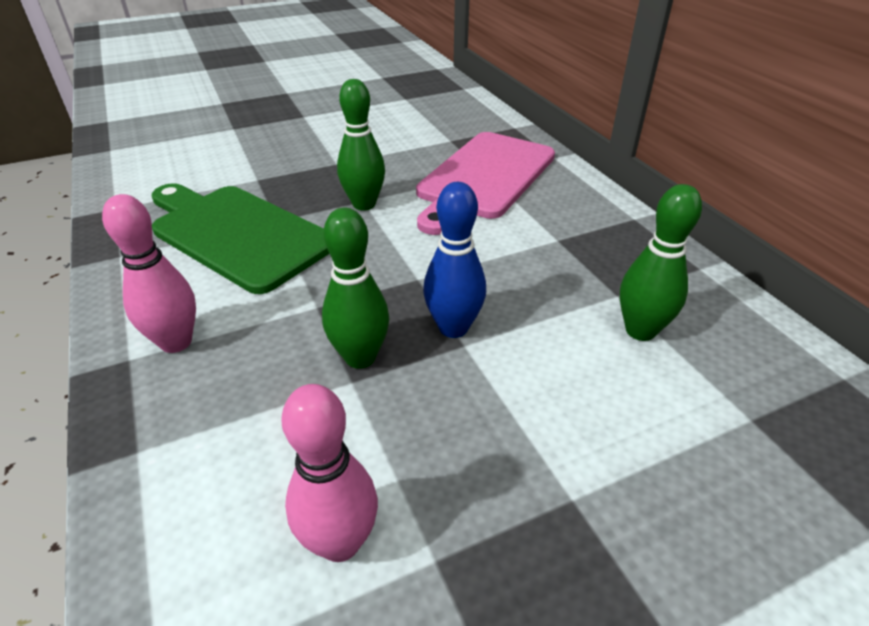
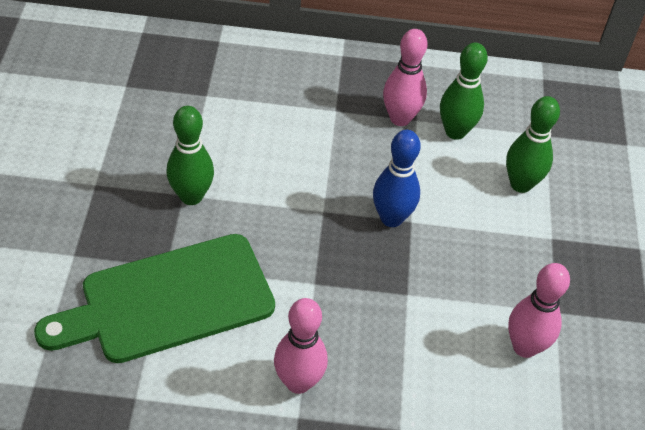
camera: 65 degrees left, 10 degrees up
green bowling pin [322,208,389,369] -> green bowling pin moved to [506,96,560,193]
pink cutting board [416,132,555,235] -> none
none -> pink bowling pin [383,29,427,126]

